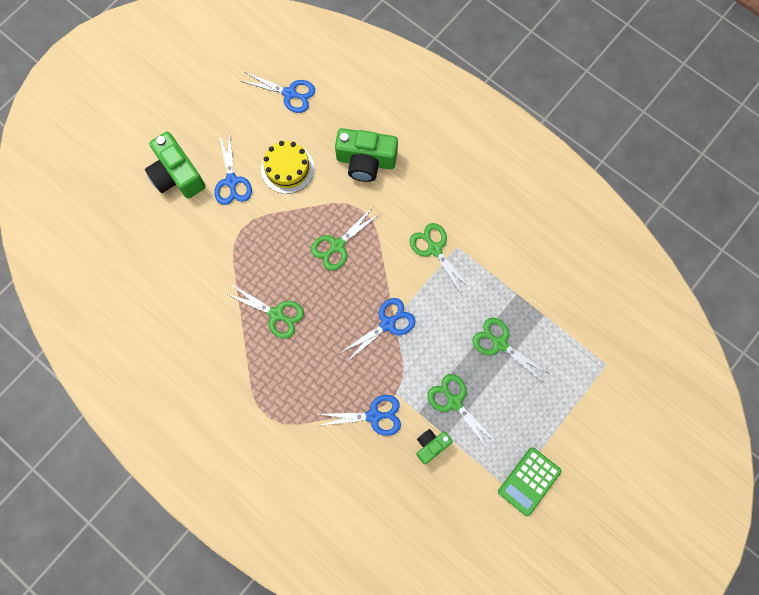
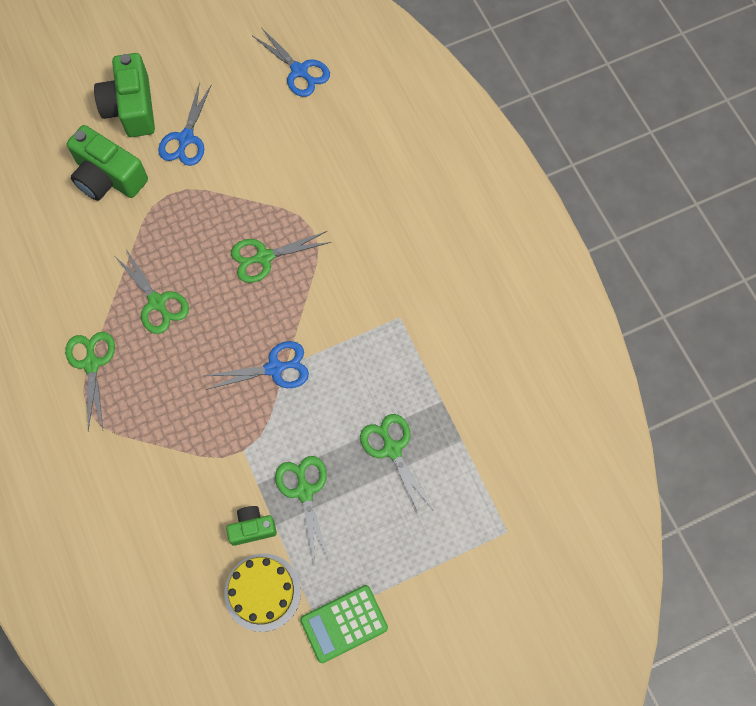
camera: 25 degrees right, 5 degrees down
yellow cake [261,141,314,194] -> yellow cake moved to [225,553,301,632]
blue scissors [317,395,401,436] -> none
green camera [335,128,398,182] -> green camera moved to [67,125,148,201]
green scissors [409,223,471,295] -> green scissors moved to [65,332,115,431]

